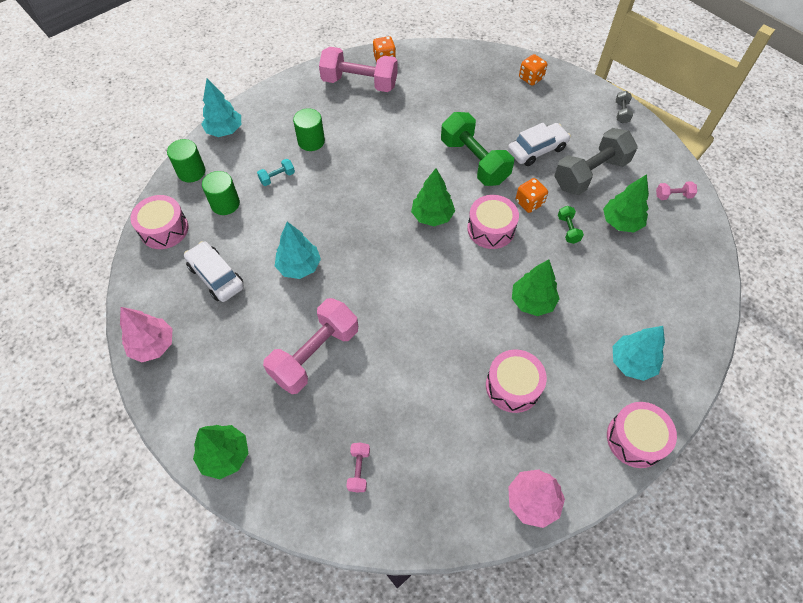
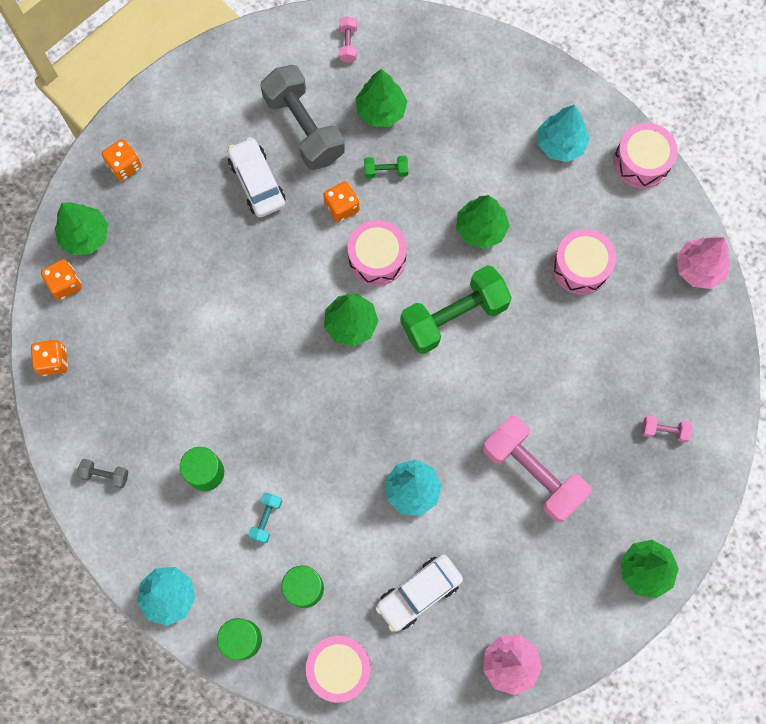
camera: 85 degrees left, 15 degrees up
turquoise dumbbell [257,159,295,186] -> turquoise dumbbell turned 45 degrees clockwise [248,493,282,543]
pink dumbbell [319,47,398,92] -> none
green dumbbell [441,112,514,186] -> green dumbbell moved to [400,265,512,354]
grey dumbbell [616,91,633,123] -> grey dumbbell moved to [77,459,128,488]
none -> orange dice [41,259,82,300]
none -> green tree [55,202,108,255]

